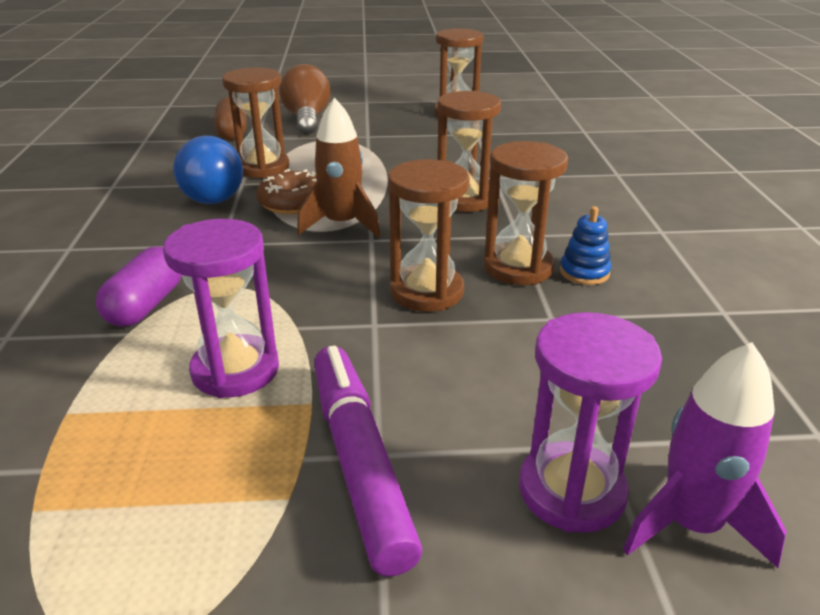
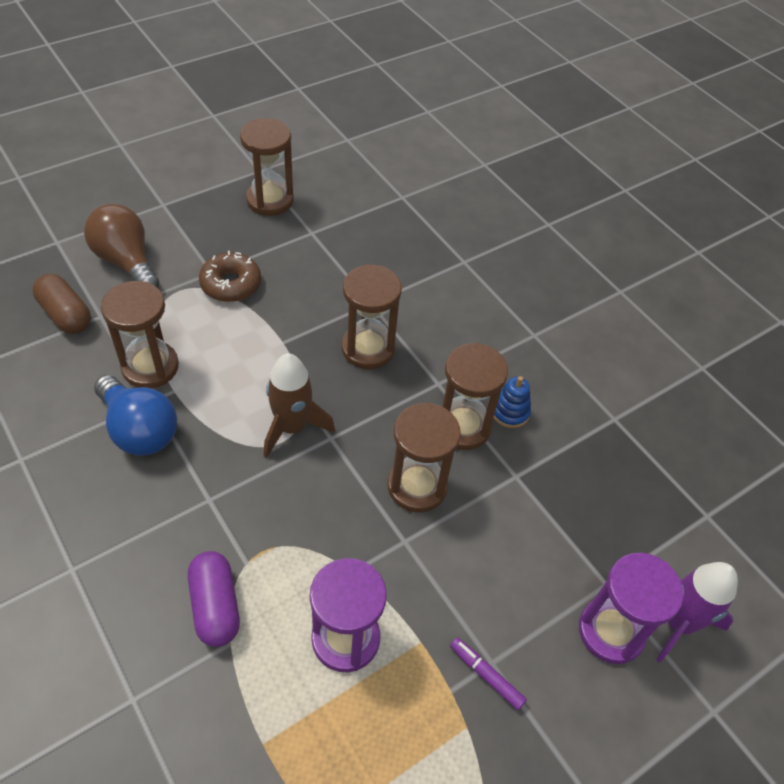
camera: 35 degrees left, 20 degrees up
brown donut [256,169,317,214] -> brown donut moved to [199,251,261,302]
purple marker [314,346,422,577] -> purple marker [450,638,527,710], size x0.46

